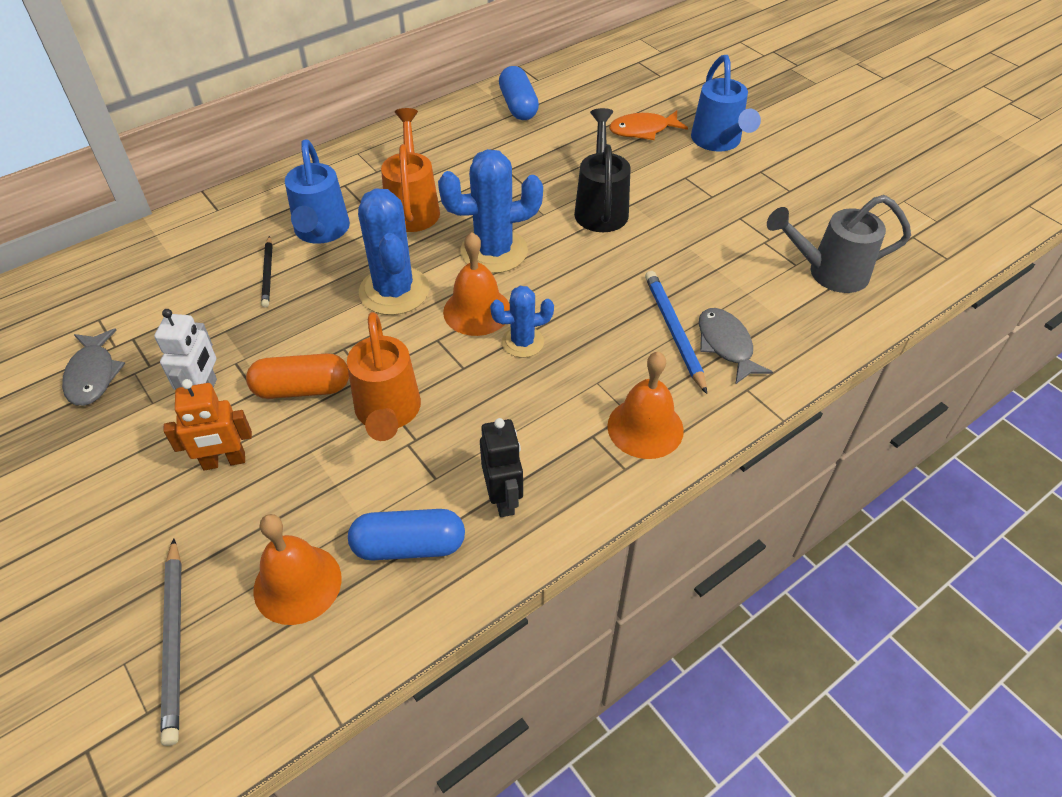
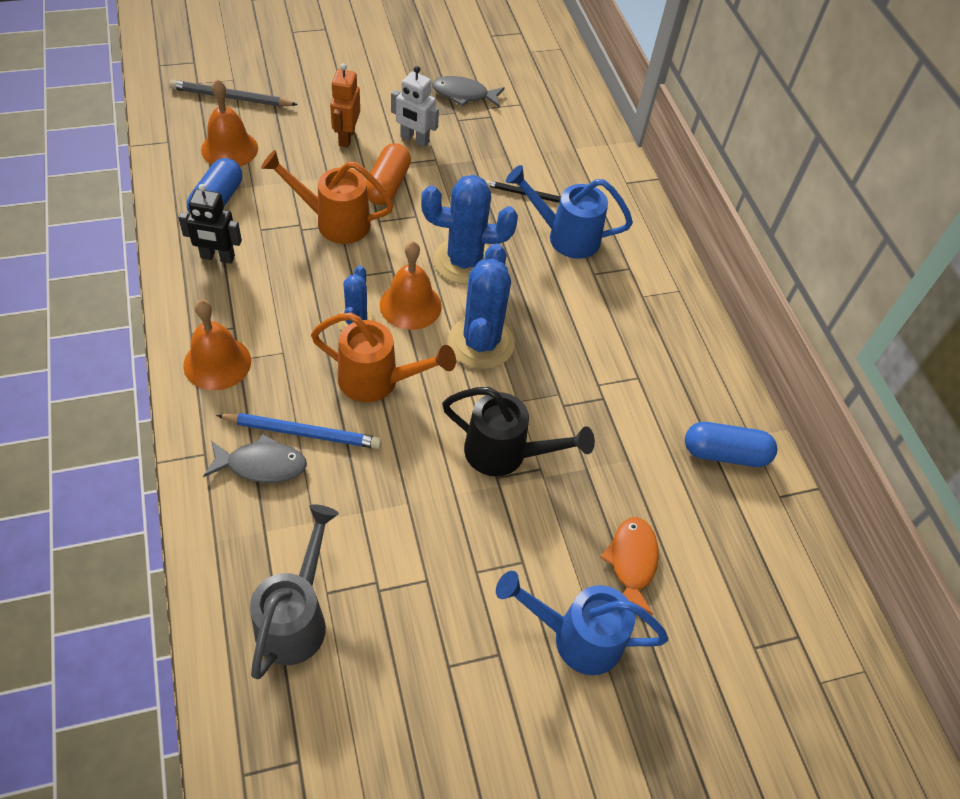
camera: 105 degrees right, 5 degrees up
orange watering can [381,108,440,232] -> orange watering can moved to [311,313,456,402]

